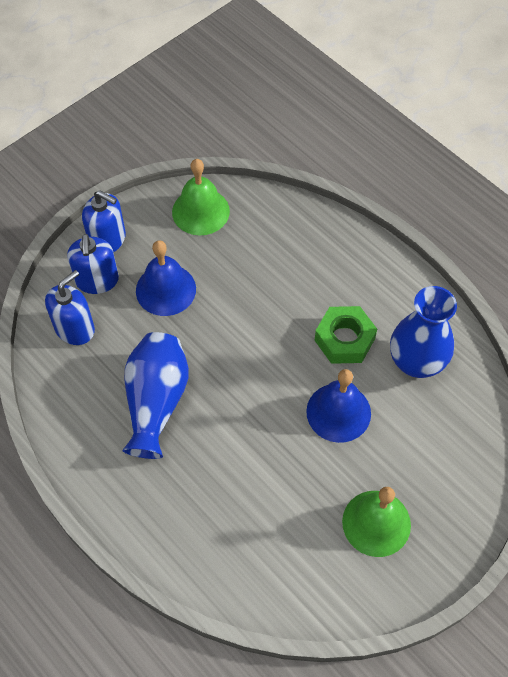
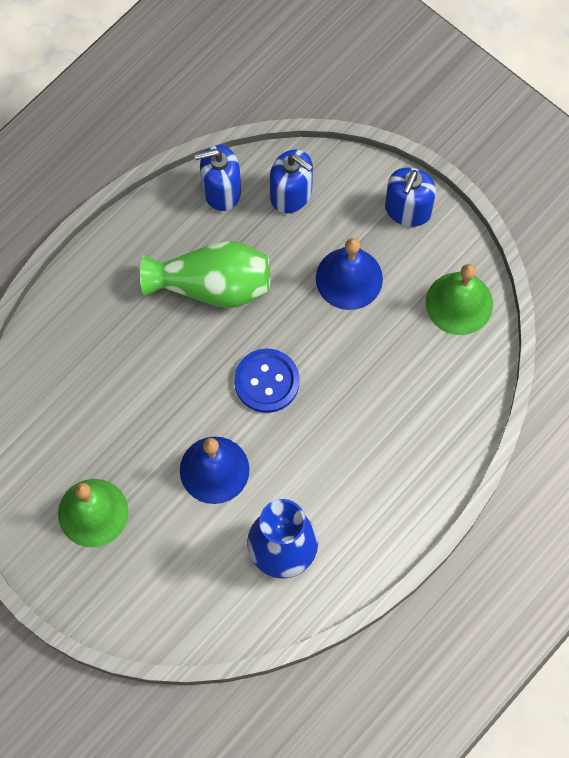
camera: 85 degrees right, 10 degrees up
blue soap dispenser [67,234,119,294] -> blue soap dispenser moved to [194,145,241,211]
blue vase [122,332,189,459] -> green vase [140,241,270,308]
green nut [315,306,377,364] -> none
none -> blue button [234,349,300,413]

